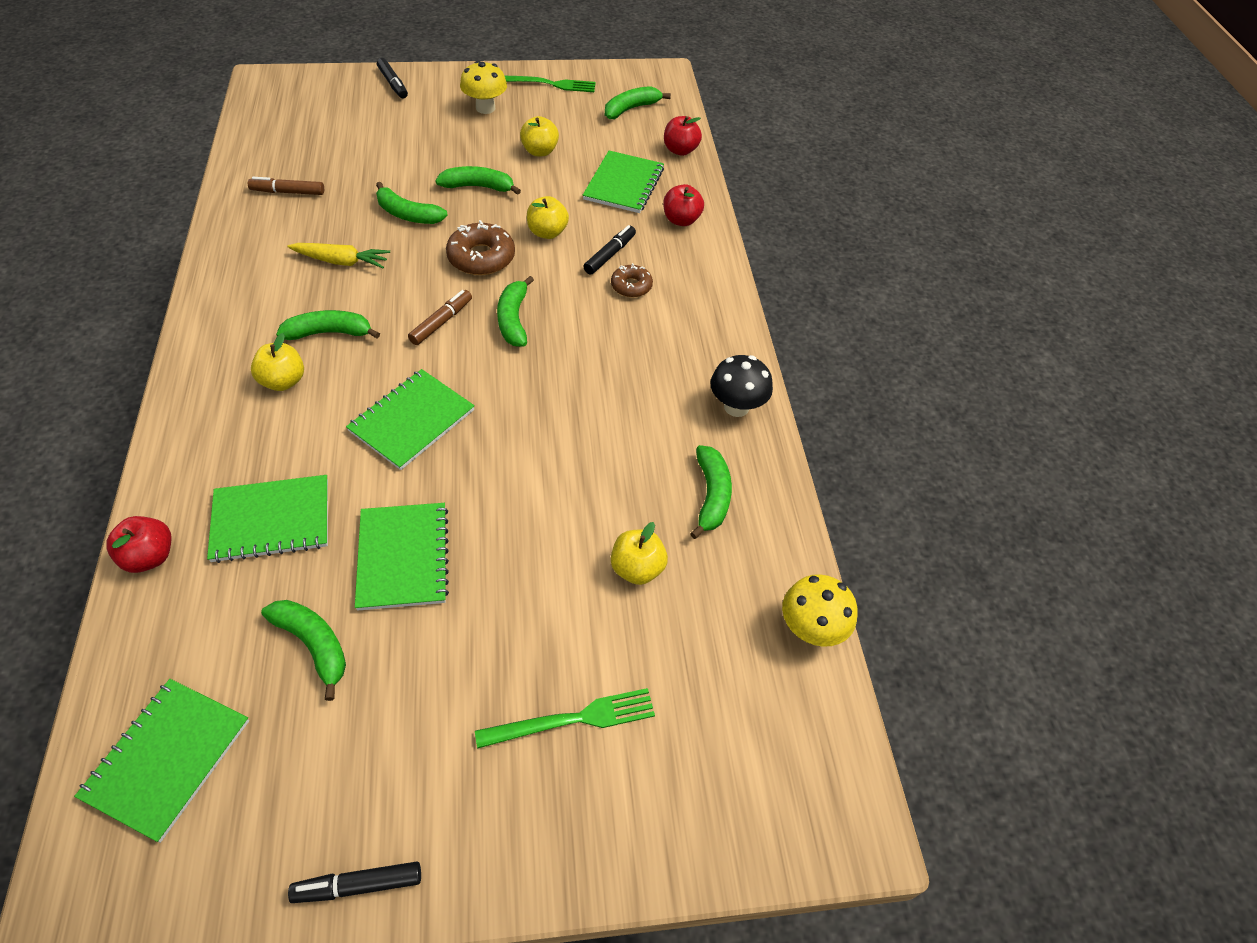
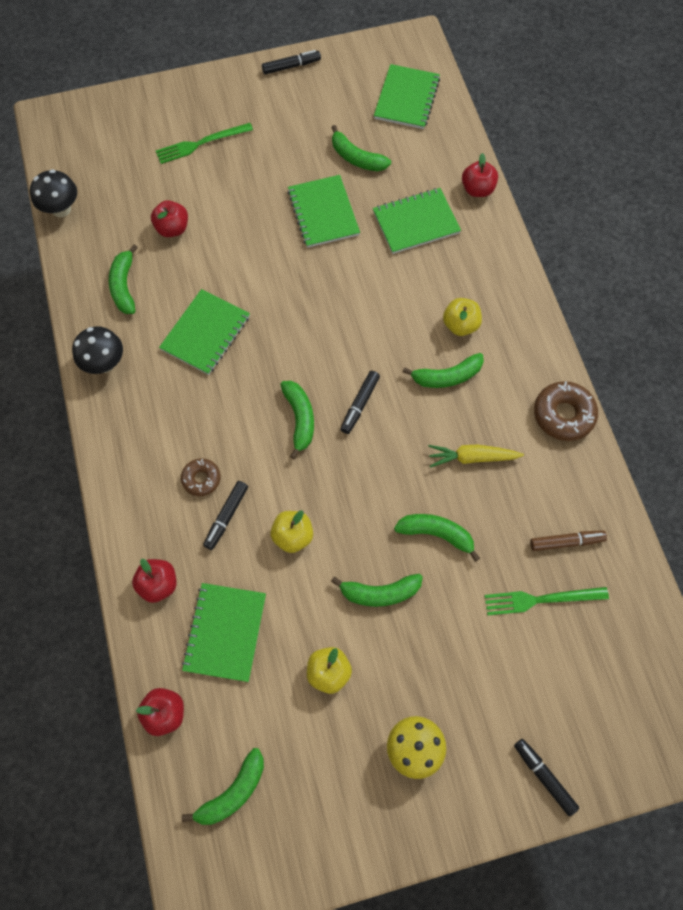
camera: 175 degrees right, 15 degrees up
green notebook [346,369,475,470] -> green notebook moved to [159,289,250,375]
brown marker [408,290,472,345] -> black marker [340,371,380,434]
brown donut [446,220,515,275] -> brown donut moved to [534,381,598,441]
green fork [505,76,596,92] -> green fork moved to [484,587,609,615]
yellow apple [611,522,668,585] -> red apple [151,200,188,237]
yellow mushroom [782,574,858,647] -> black mushroom [30,169,77,217]

